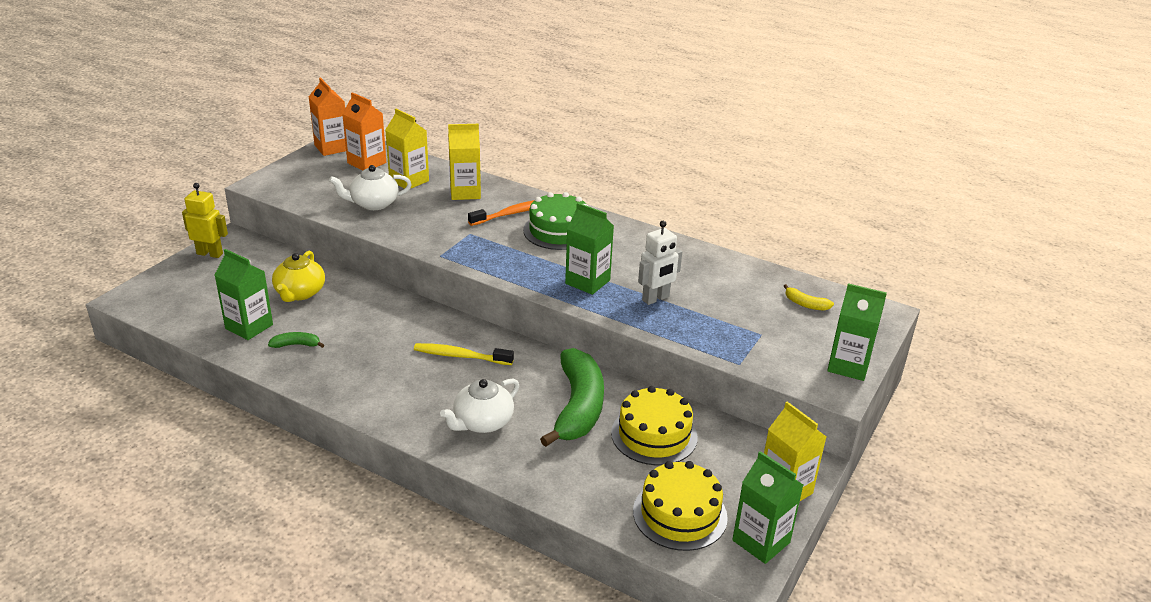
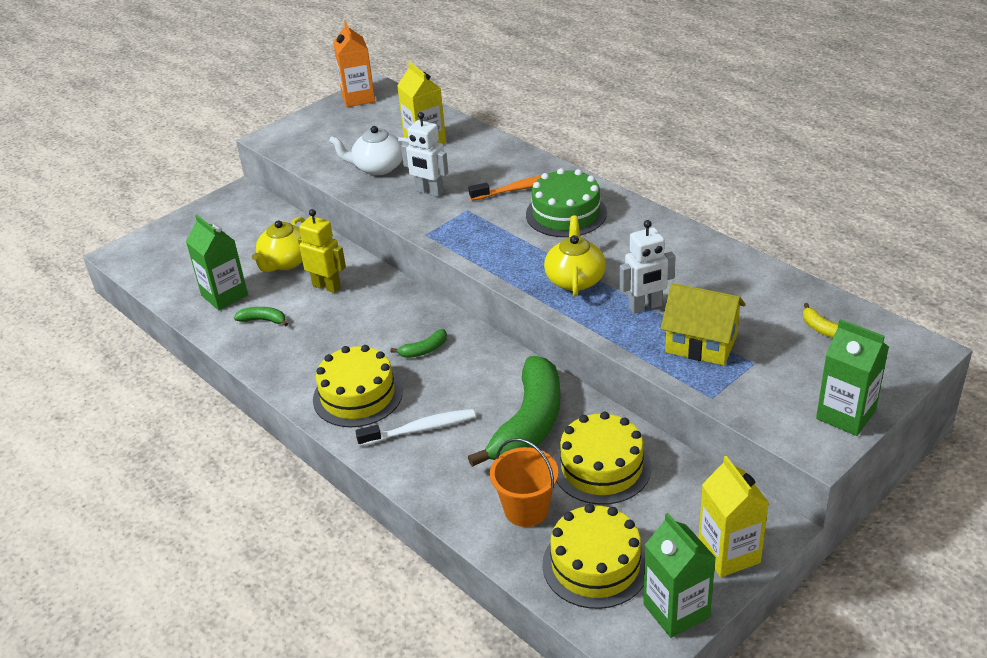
camera: 20 degrees right, 5 degrees up
yellow robot [182,183,228,258] -> yellow robot moved to [298,209,346,293]
orange carton [342,92,386,171] -> none
yellow toothbrush [414,343,514,365] -> green banana [390,329,447,358]
white teapot [440,379,519,433] -> white toothbrush [355,409,475,446]
yellow carton [448,124,481,200] -> none
green carton [565,203,614,295] -> yellow teapot [544,216,606,296]
none -> yellow cake [313,345,403,427]
none -> white robot [401,112,448,197]
none -> orange bucket [490,438,559,527]
none -> yellow house [661,283,746,366]

